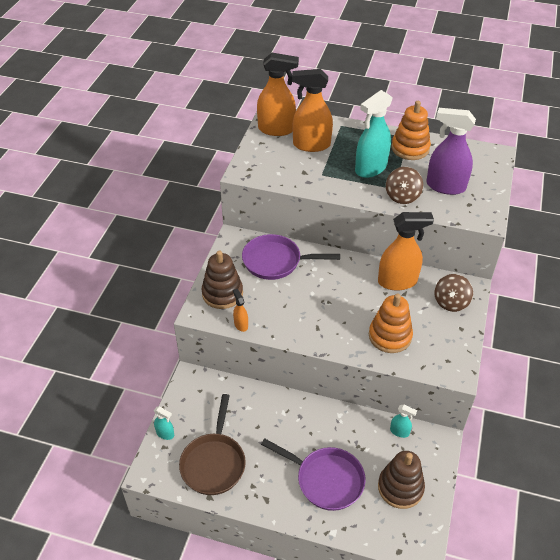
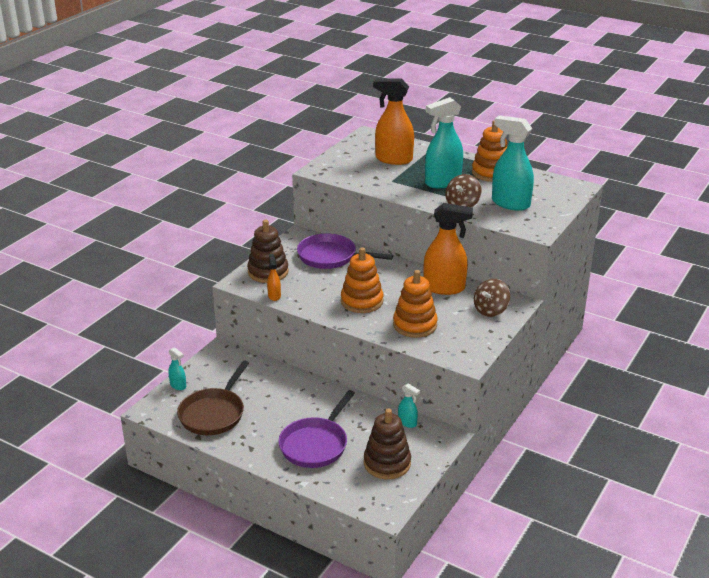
camera: 15 degrees right, 15 degrees down
orange spray bottle [257,53,299,136] -> none
purple pan [261,438,365,511] -> purple pan turned 75 degrees clockwise [278,390,355,468]
purple spray bottle [426,108,476,195] -> turquoise spray bottle [492,115,534,211]
none -> orange stacking toy [341,247,383,313]

